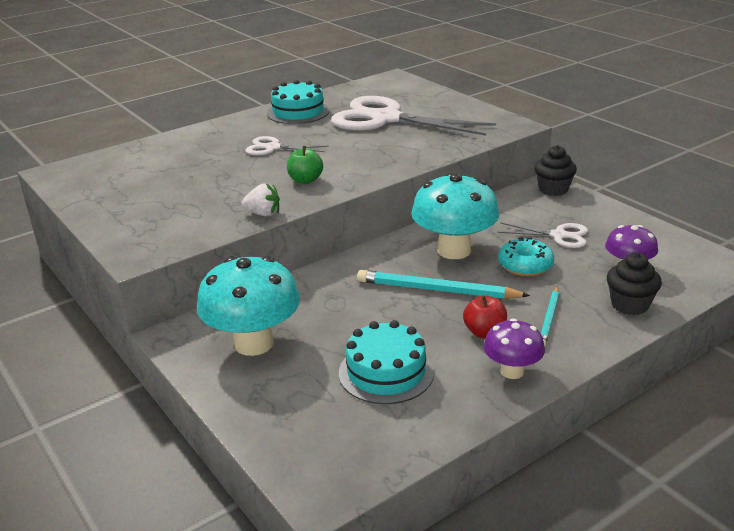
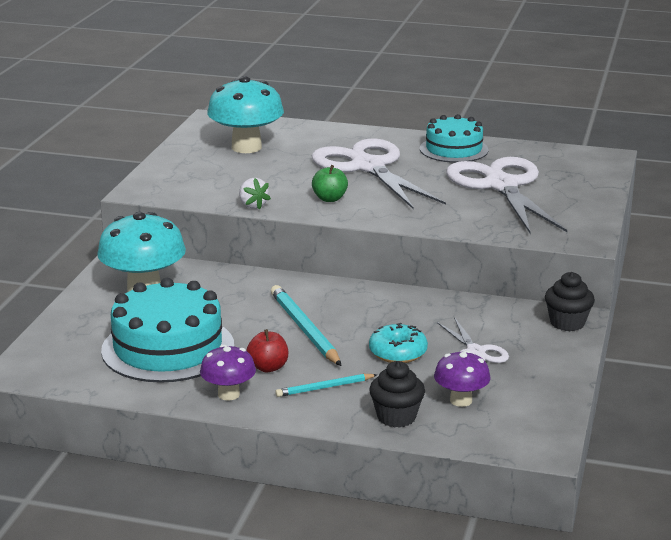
camera: 50 degrees right, 5 degrees down
white scissors [245,136,329,155] -> white scissors [312,139,446,209], size x2.10
turquoise cake [339,320,434,404] -> turquoise cake [101,278,234,383], size x1.56
turquoise mushroom [411,172,499,259] -> turquoise mushroom moved to [207,76,284,153]

